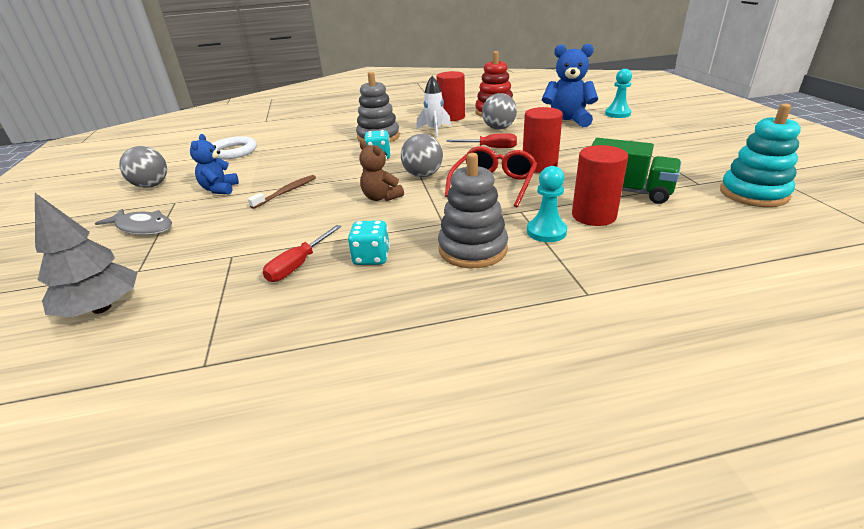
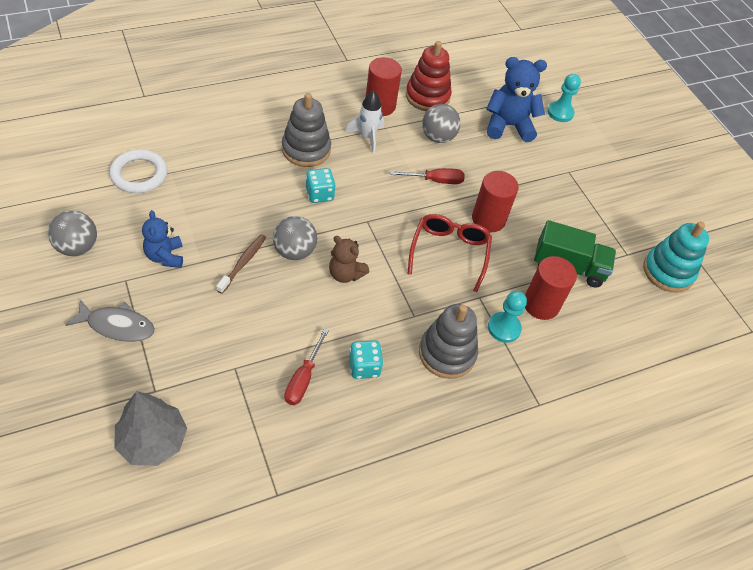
camera: 20 degrees left, 20 degrees up
grey ball [401,134,443,177] -> grey ball moved to [273,216,317,260]

